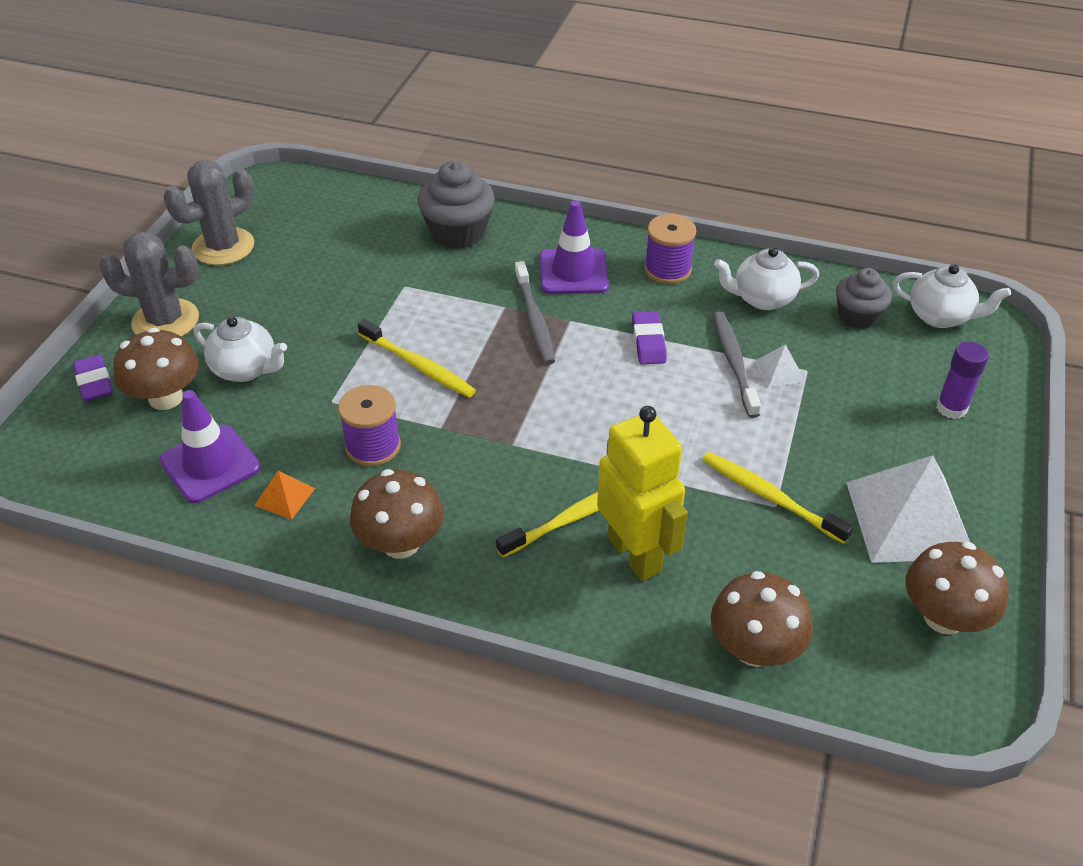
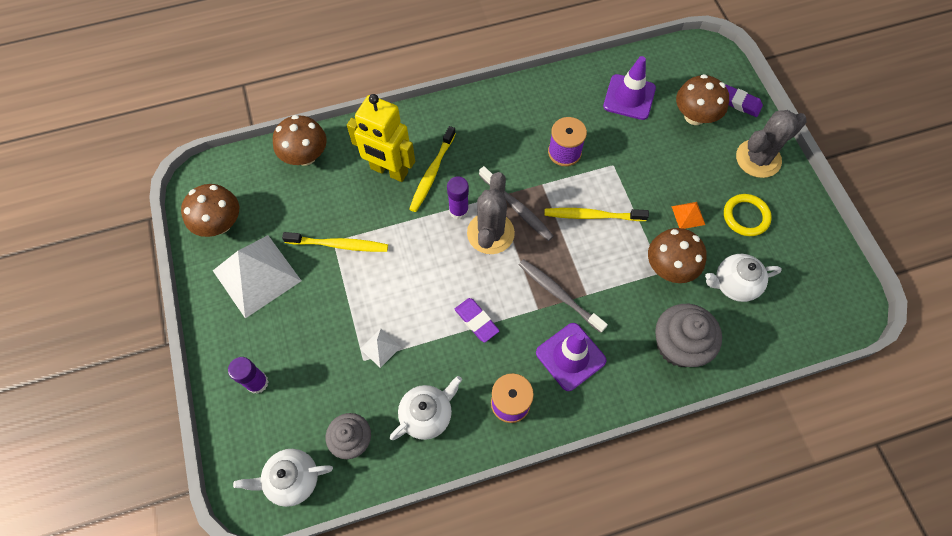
camera: 145 degrees right, 20 degrees up
grey cactus [164,160,254,265] -> grey cactus moved to [467,172,515,254]
white teapot [194,317,287,382] -> white teapot moved to [705,254,782,302]
orange pyramid [254,470,315,519] -> orange pyramid moved to [671,202,705,229]
brown mushroom [350,469,444,559] -> brown mushroom moved to [648,228,707,283]
grey toothbrush [713,311,761,418] -> grey toothbrush moved to [479,166,554,241]
none -> purple glue stick [447,176,469,220]
none -> yellow ring [724,194,772,236]

